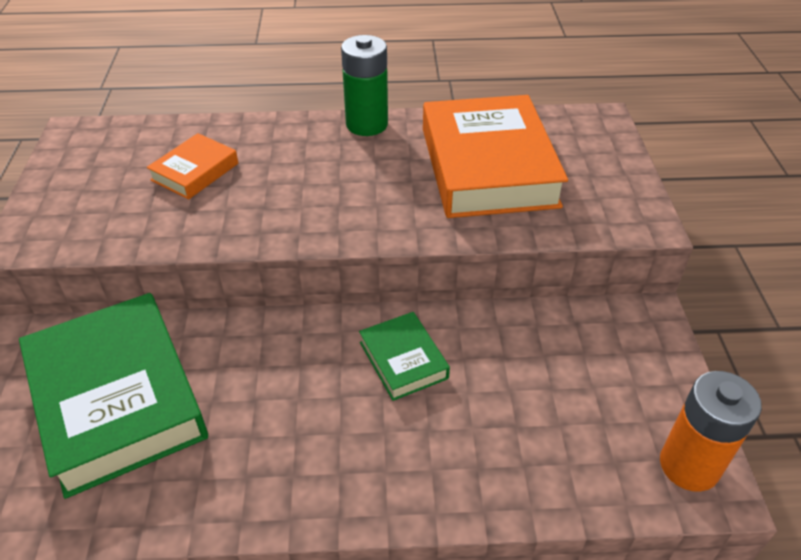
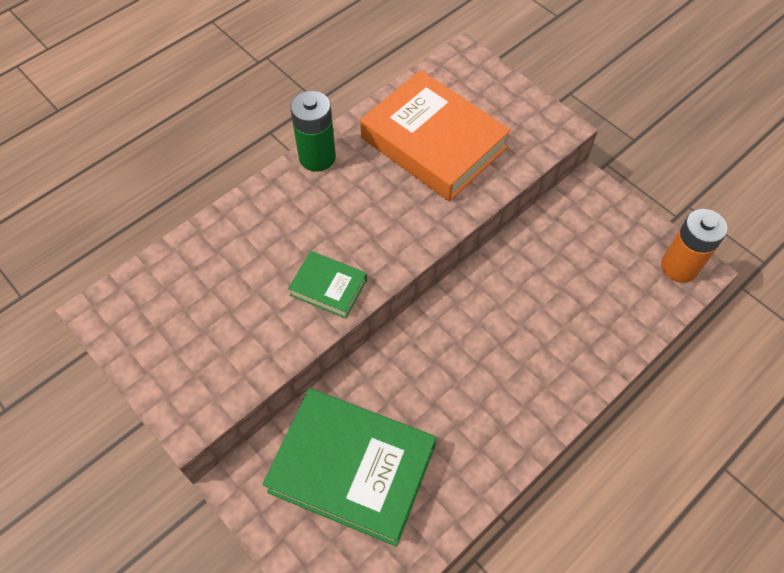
camera: 40 degrees left, 15 degrees up
orange book [147,133,238,200] -> none
green book [359,312,450,401] -> green book moved to [288,251,367,319]

